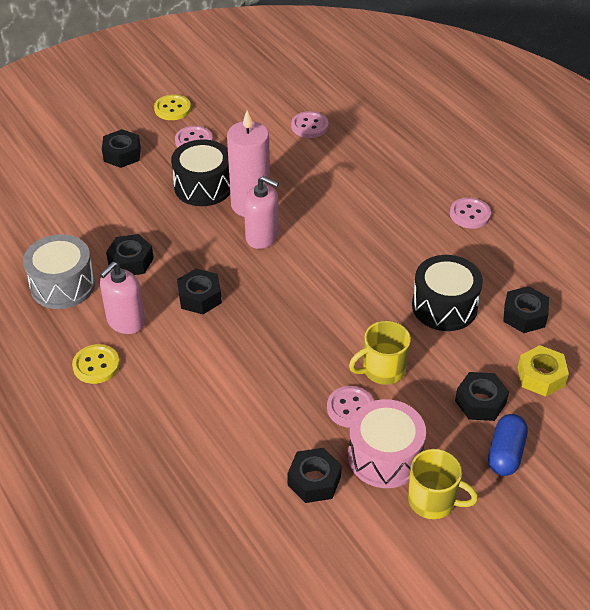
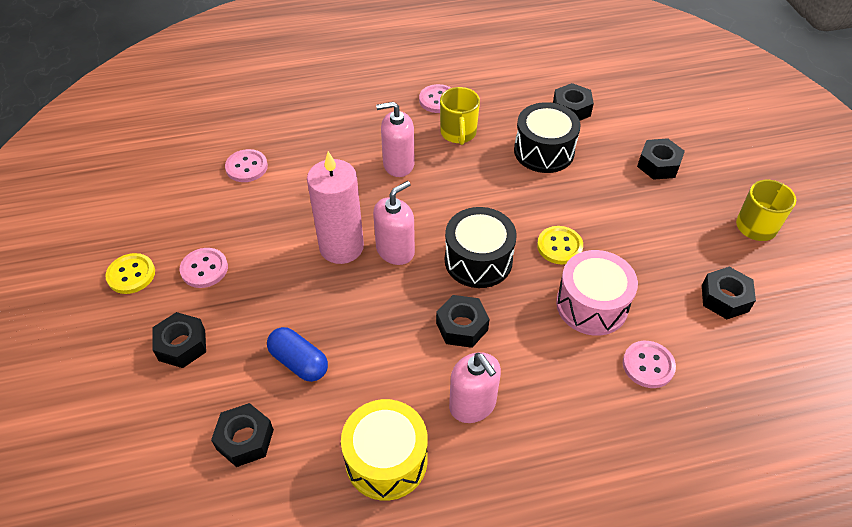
camera: 70 degrees left, 5 degrees up
grey drum [23,234,95,309] -> yellow drum [341,399,428,501]
yellow button [72,344,120,384] -> yellow button moved to [537,226,583,264]
black nut [106,234,154,275] -> black nut moved to [211,403,274,467]
black drum [171,140,230,206] -> black drum moved to [445,207,517,288]
pink button [327,386,374,428] -> pink button moved to [623,341,676,388]
pink drum [348,399,426,488] -> pink drum moved to [556,250,638,336]
yellow mug [349,321,411,385] -> yellow mug moved to [440,87,480,145]
blue capsule [488,414,528,476] -> blue capsule moved to [267,327,328,382]
yellow nut [518,345,569,397] -> none
none -> pink soap dispenser [376,102,414,177]

